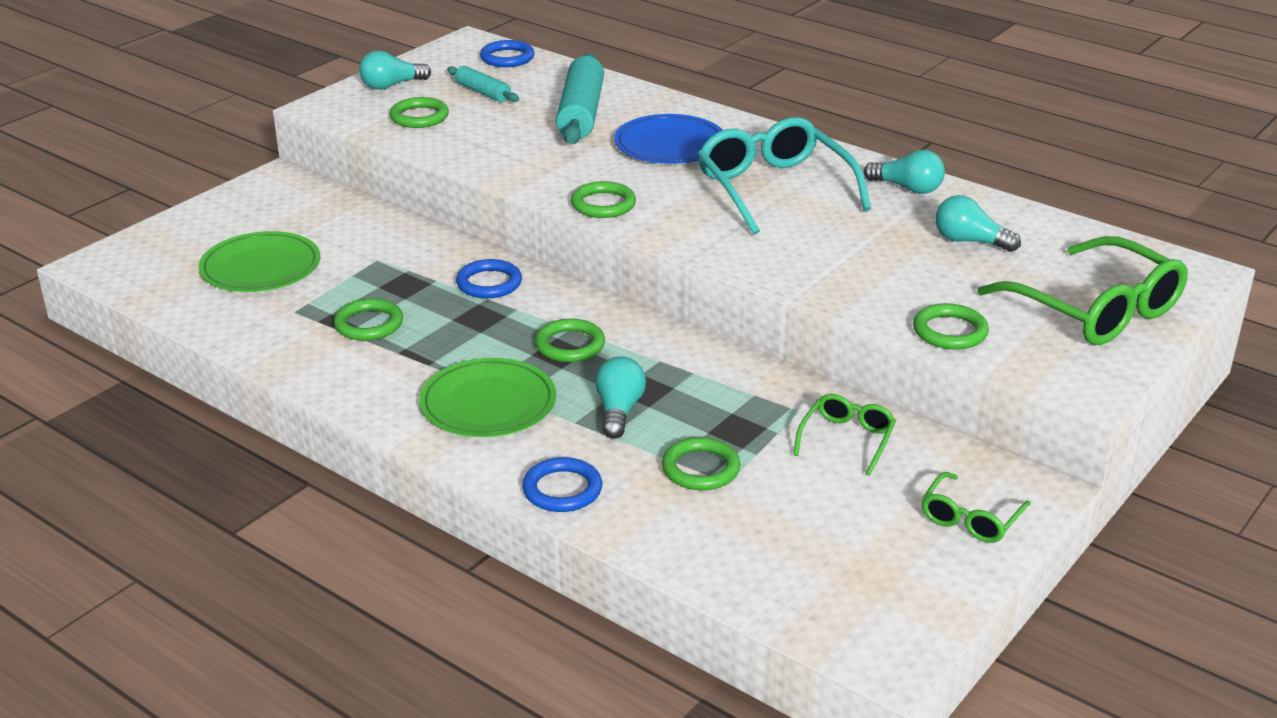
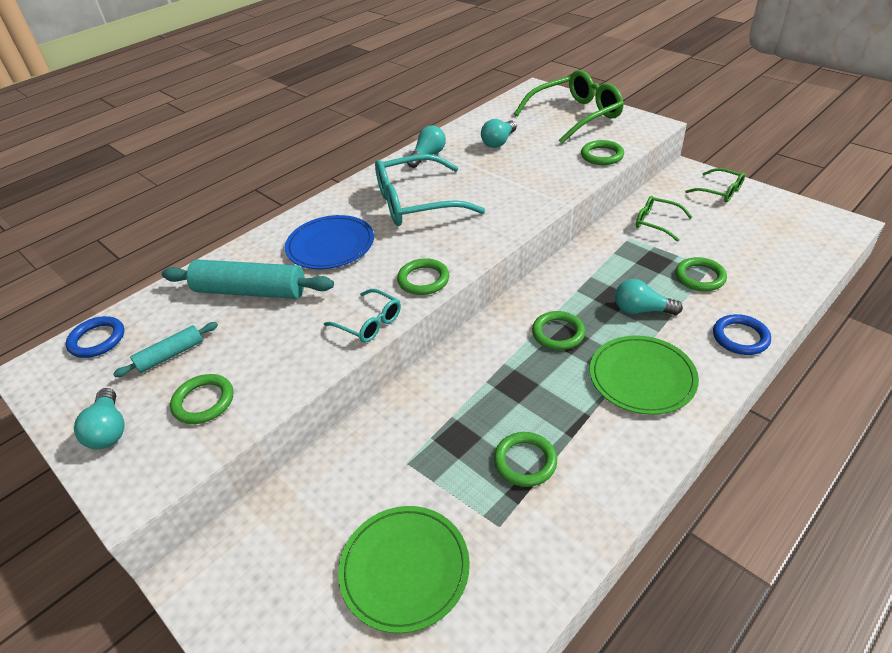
camera: 80 degrees left, 10 degrees up
blue ring [456,259,522,298] -> none
none -> turquoise glasses [324,289,401,342]

